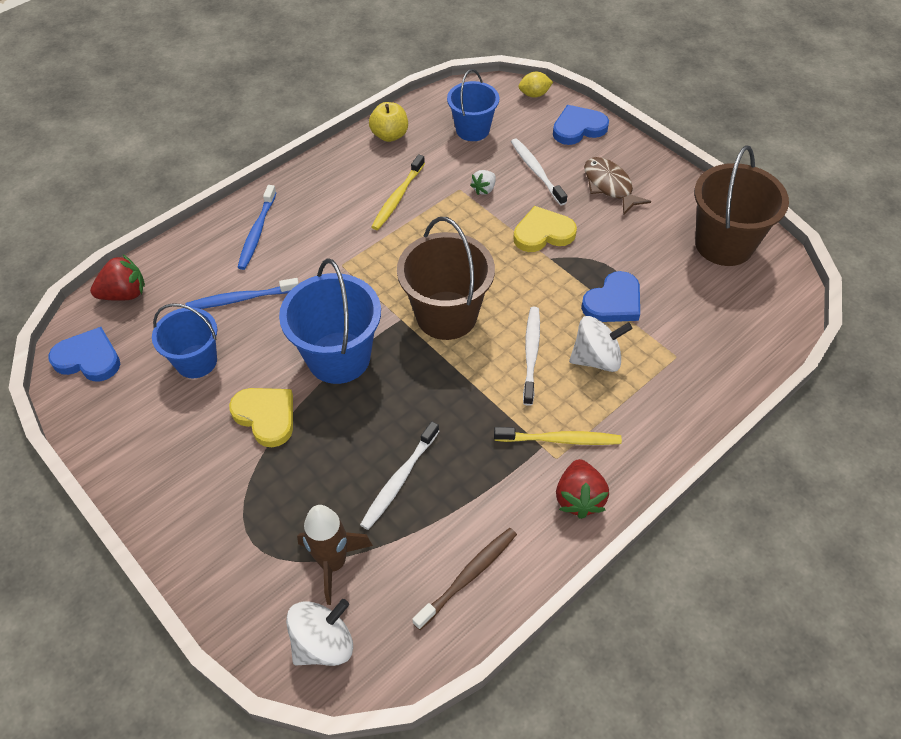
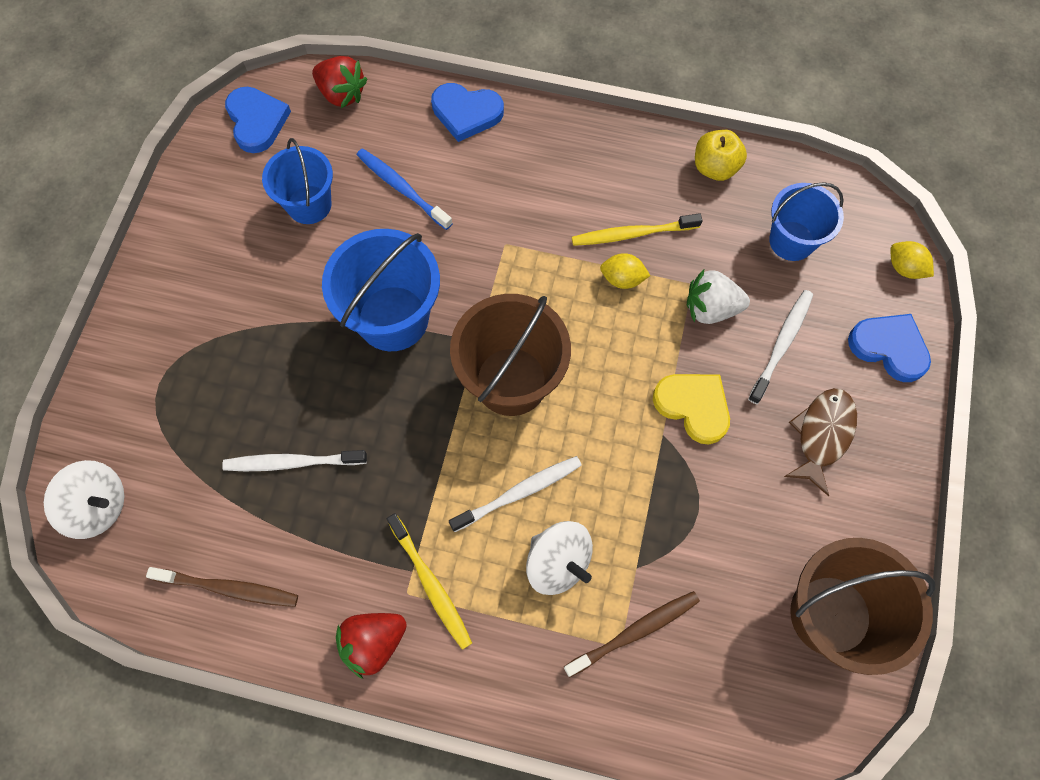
camera: 55 degrees right, 15 degrees up
yellow heart [229,388,293,447] -> none
blue toothbrush [237,185,277,270] -> none
brown rocket [297,505,373,605] -> none
white strawberry [470,170,496,195] -> white strawberry [687,268,750,324], size x1.64
blue heart [581,271,640,322] -> blue heart moved to [431,83,504,142]
none -> brown toothbrush [564,591,700,677]
none -> yellow lemon [600,253,651,289]

